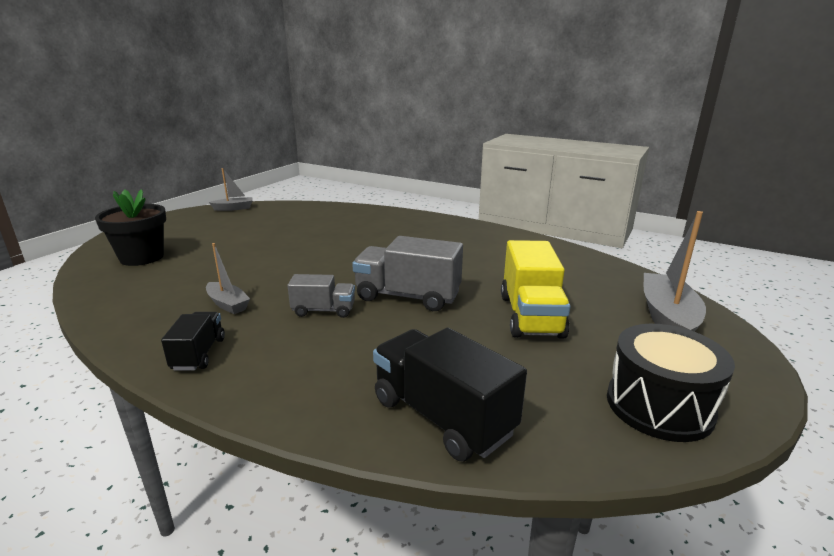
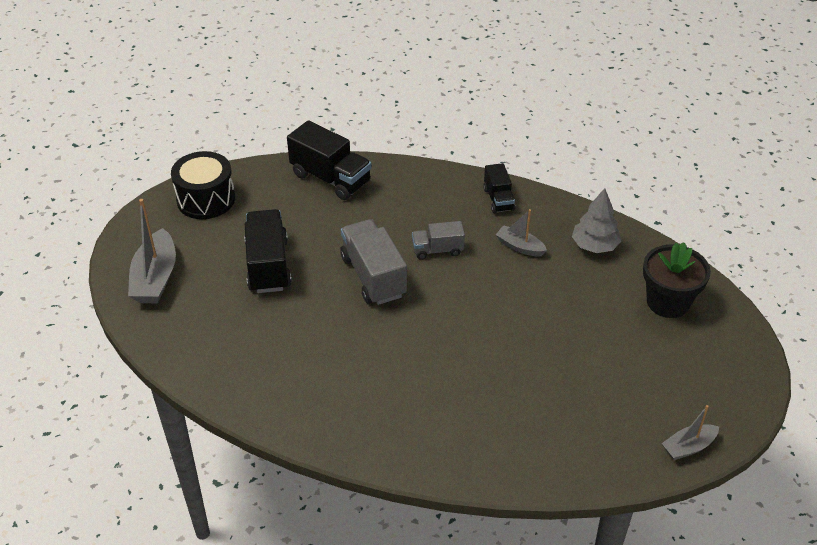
camera: 170 degrees right, 20 degrees up
grey truck [352,236,463,311] -> grey truck turned 120 degrees counterclockwise [340,219,407,305]
yellow truck [501,240,570,339] -> black truck [244,209,292,293]
none -> grey tree [572,188,621,253]

